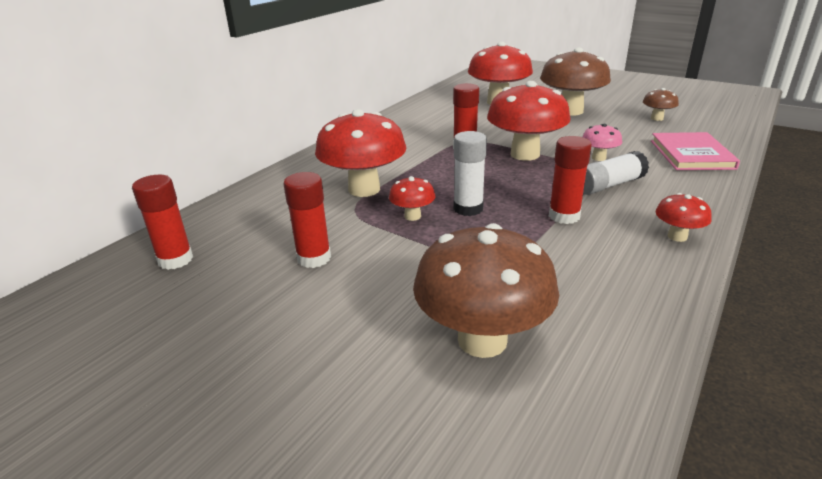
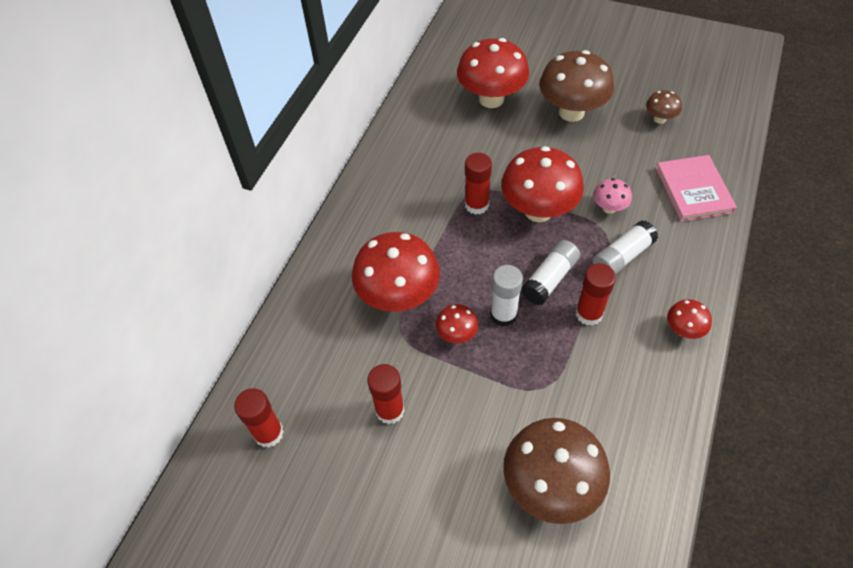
camera: 10 degrees left, 25 degrees up
none -> white glue stick [522,240,580,305]

